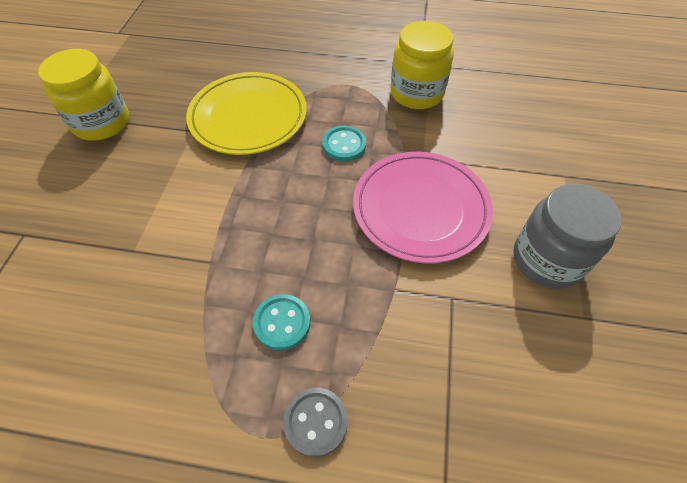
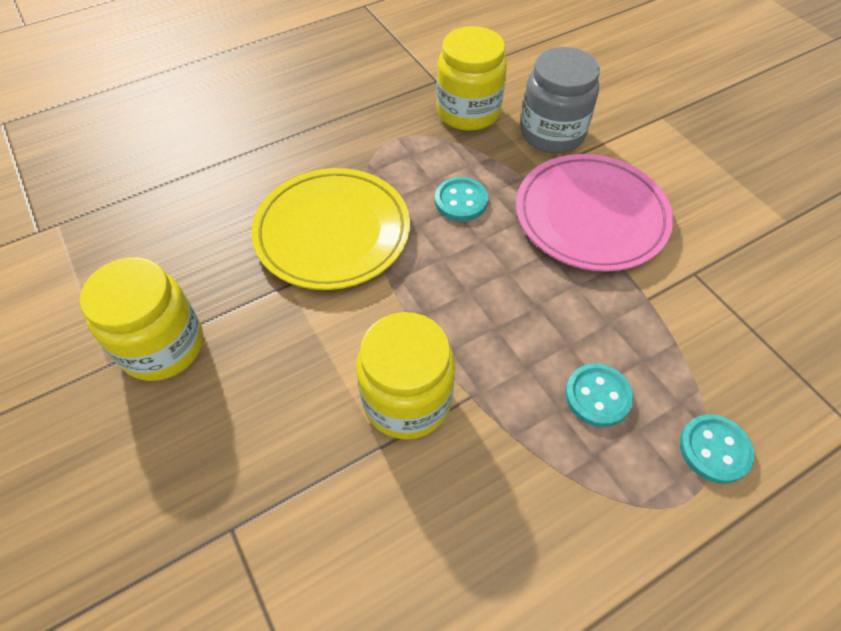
camera: 40 degrees left, 0 degrees up
grey button [283,388,348,457] -> turquoise button [680,414,755,484]
grey jar [513,184,621,289] -> grey jar moved to [520,47,600,153]
none -> yellow jar [356,312,455,440]

